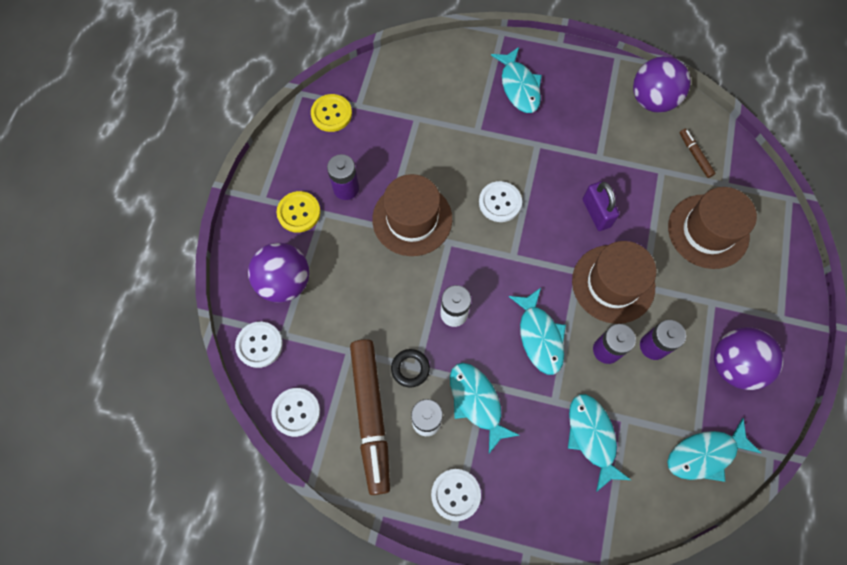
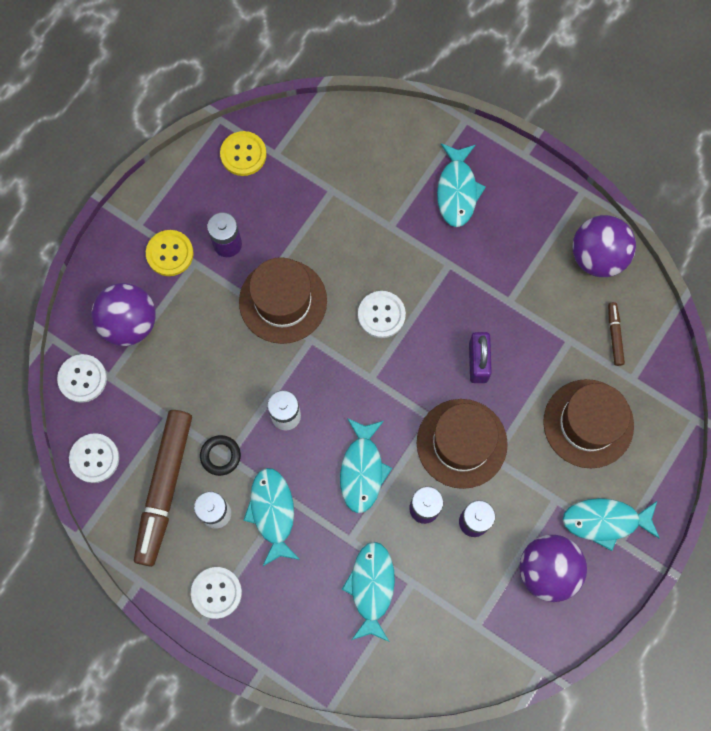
camera: 20 degrees right, 5 degrees up
turquoise fish [667,418,761,482] -> turquoise fish moved to [562,498,660,551]

